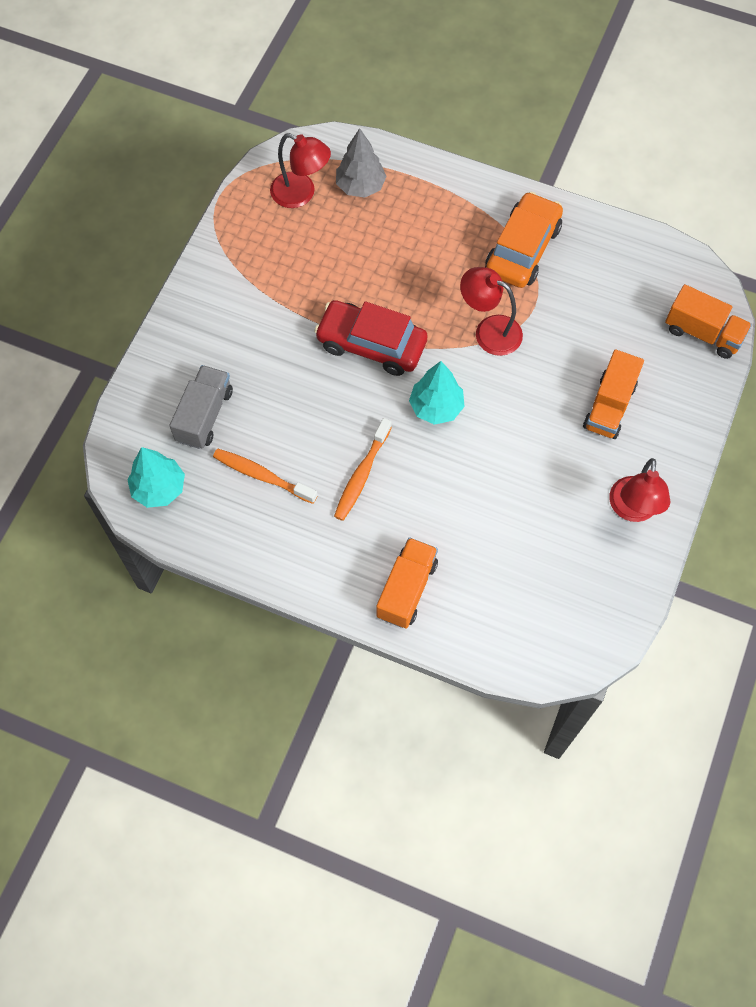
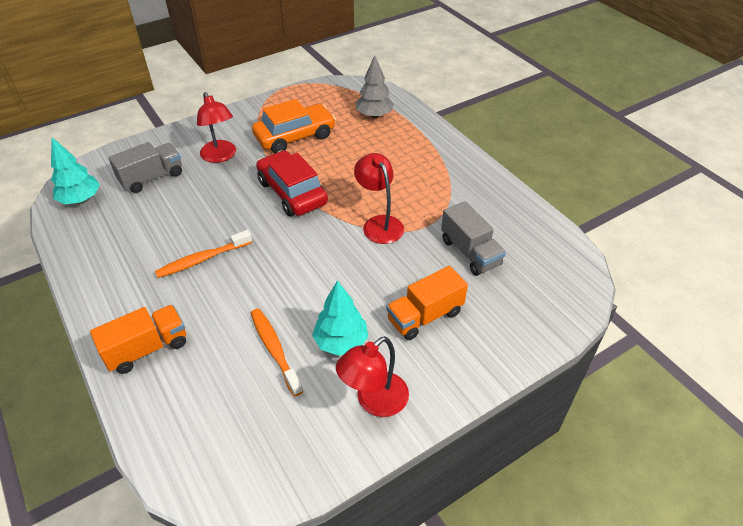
camera: 35 degrees right, 20 degrees down
orange toothbrush [213,449,318,504] -> orange toothbrush moved to [251,308,303,397]
red lamp [270,133,331,208] -> red lamp moved to [197,92,236,163]
turquoise tree [409,361,465,425] -> turquoise tree moved to [312,280,368,356]
orange car [485,192,563,288] -> orange car moved to [252,99,336,153]
orange truck [665,284,752,359] -> none
none -> grey truck [441,201,506,276]

